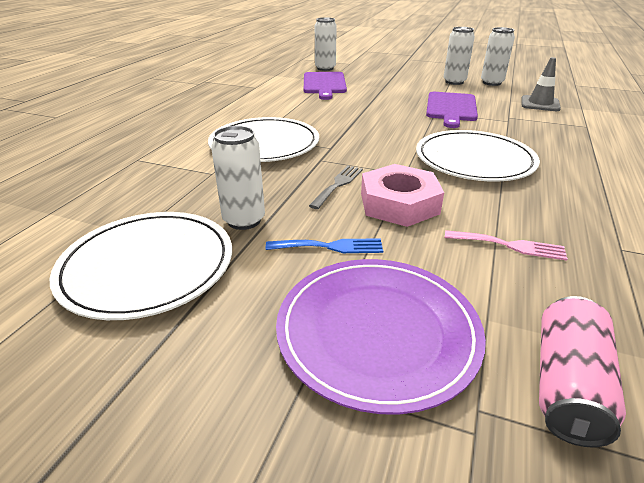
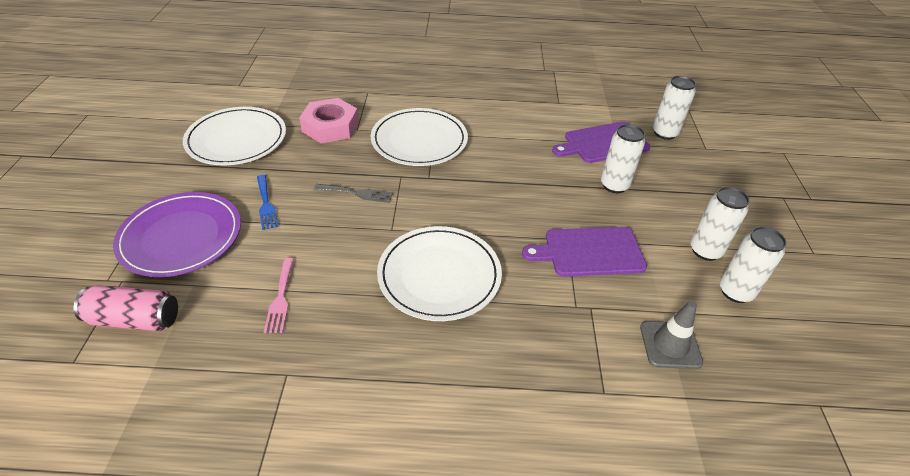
camera: 70 degrees right, 10 degrees up
white can [211,126,265,230] -> white can moved to [601,124,645,193]
pink nut [361,164,444,227] -> pink nut moved to [299,98,359,143]

